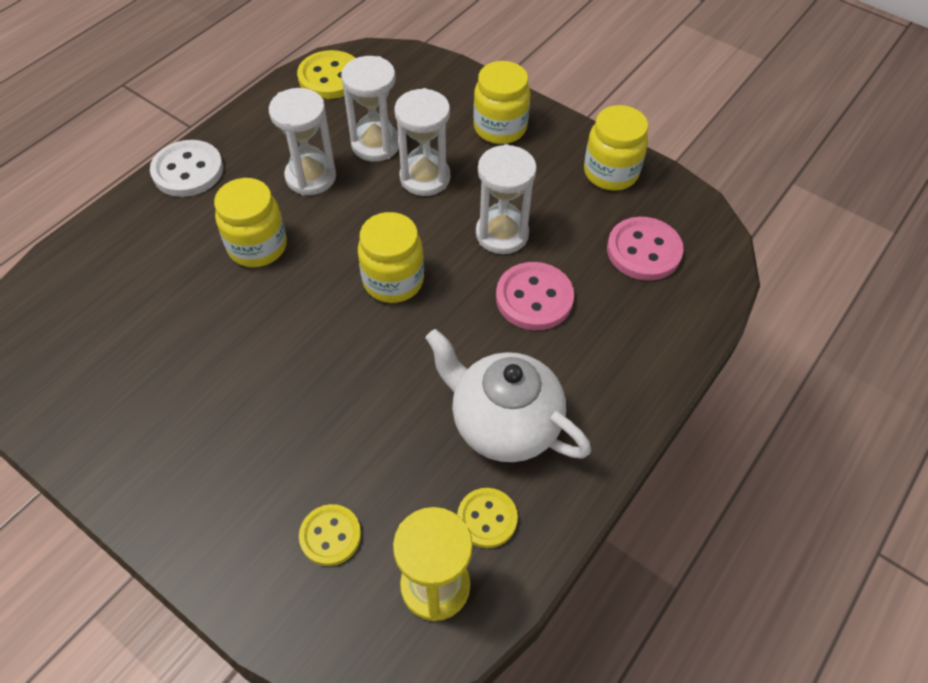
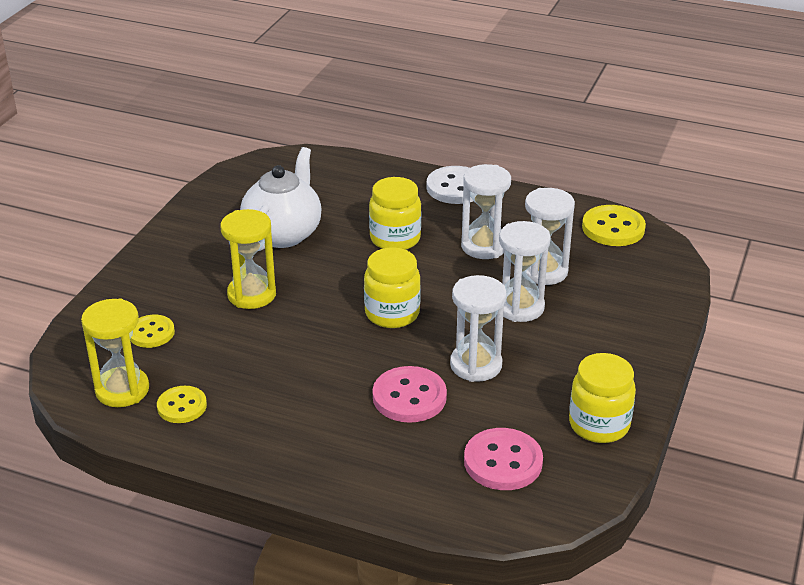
camera: 75 degrees right, 20 degrees down
white teapot [425,329,591,462] -> white teapot moved to [240,147,322,251]
yellow jar [473,61,530,144] -> none
none -> yellow hourglass [220,209,276,309]

